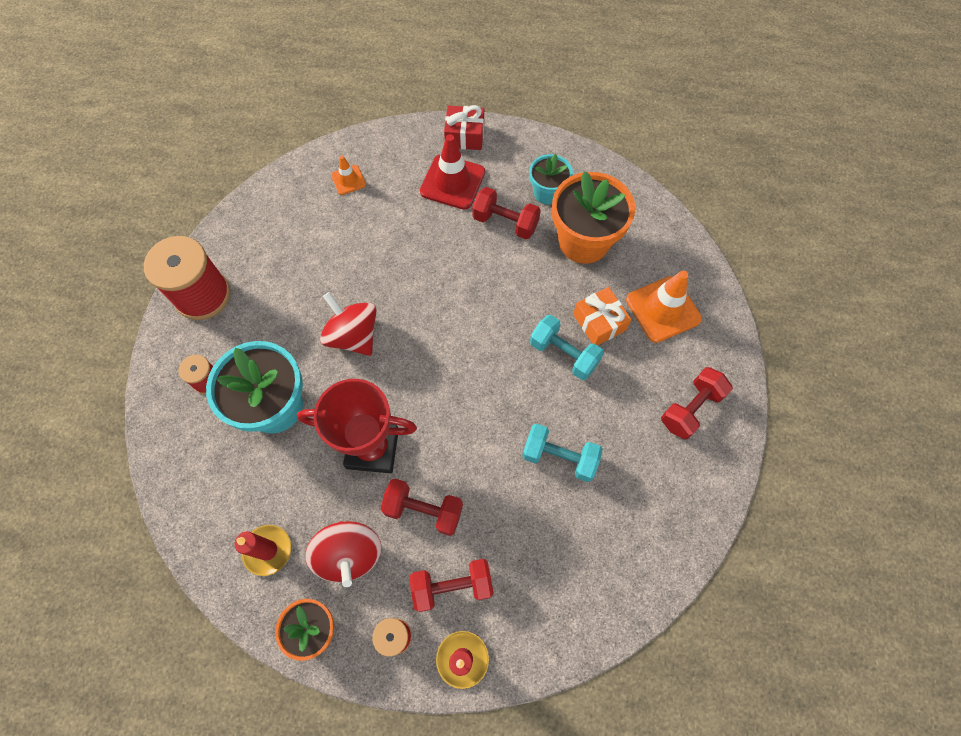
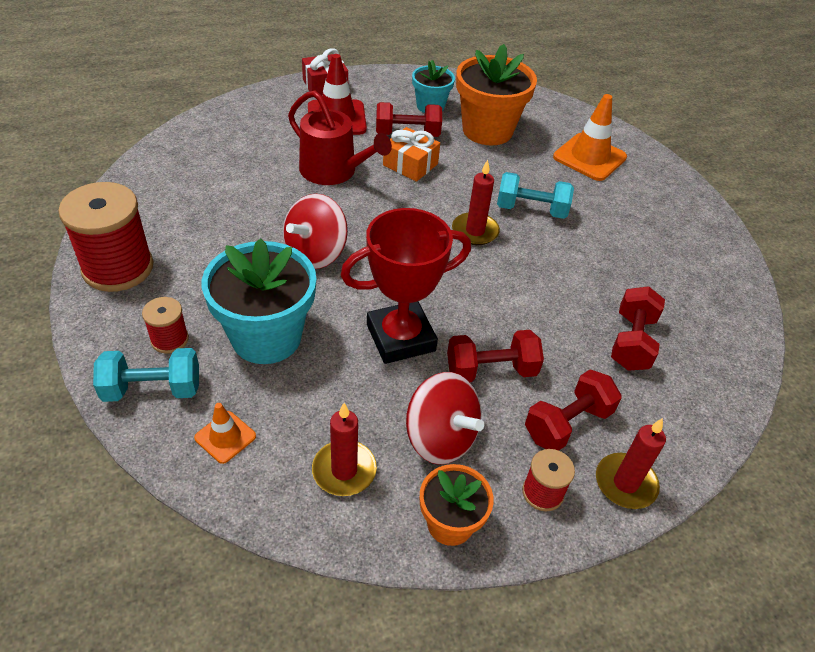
camera: 30 degrees left, 20 degrees down
red spinning top [320,292,376,356] -> red spinning top turned 75 degrees counterclockwise [283,194,348,269]
orange traffic cone [331,155,366,195] -> orange traffic cone moved to [194,403,256,464]
turquoise dumbbell [522,423,603,482] -> turquoise dumbbell moved to [93,348,199,402]
orange gift [573,287,632,346] -> orange gift moved to [383,127,440,182]
red dumbbell [661,367,733,439] -> red dumbbell moved to [611,286,665,371]
none -> red watering can [288,90,392,185]
none -> red candle [452,160,500,245]

